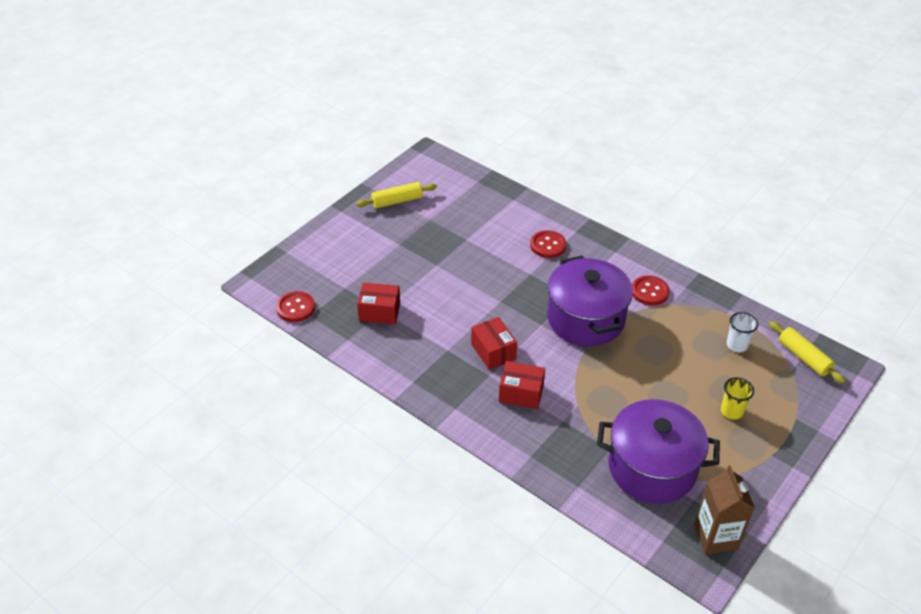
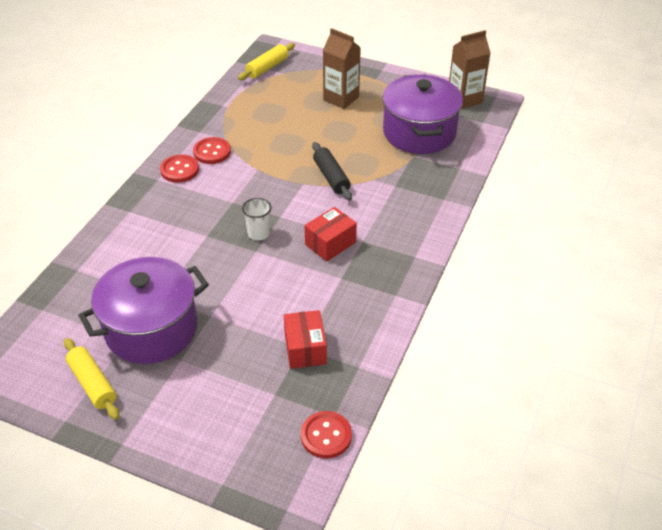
camera: 105 degrees left, 0 degrees up
red box [499,361,545,409] -> none
red button [530,230,566,258] -> red button moved to [160,154,199,183]
purple pot [547,256,633,346] -> purple pot moved to [78,257,209,364]
yellow cup [721,377,754,420] -> brown carton [323,28,361,109]
white cup [727,312,758,352] -> white cup moved to [242,198,272,240]
none -> black rolling pin [312,142,352,201]

